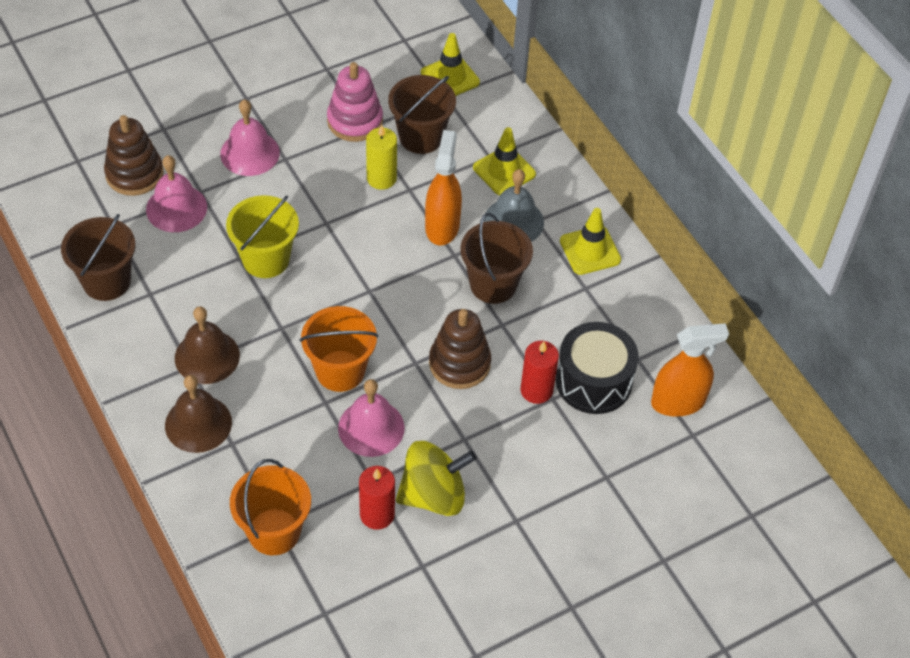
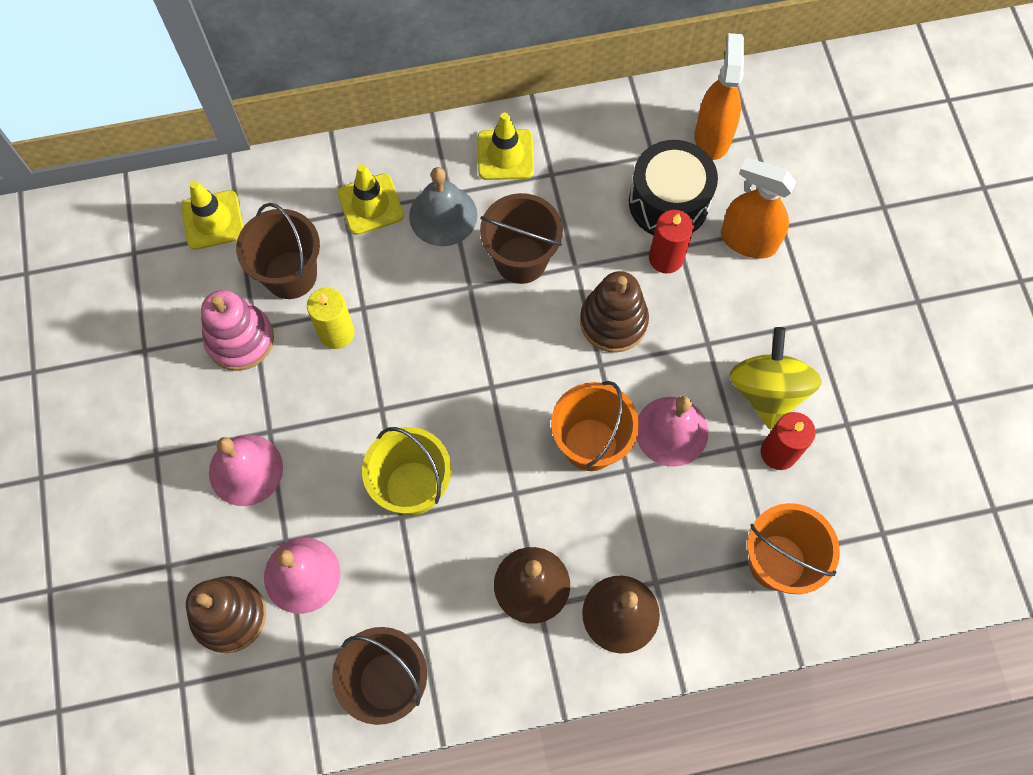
camera: 70 degrees left, 15 degrees up
orange spray bottle [425,130,462,245] -> orange spray bottle moved to [721,158,796,259]

